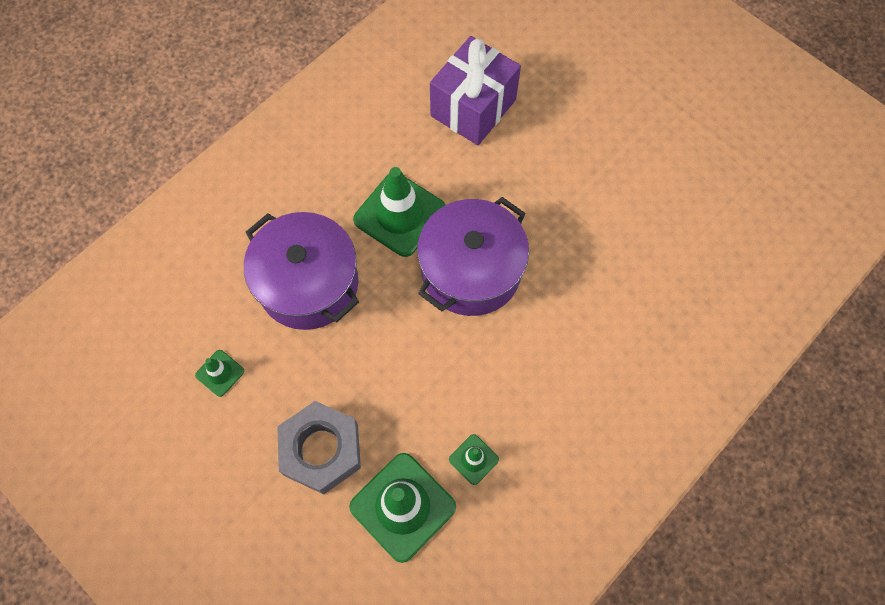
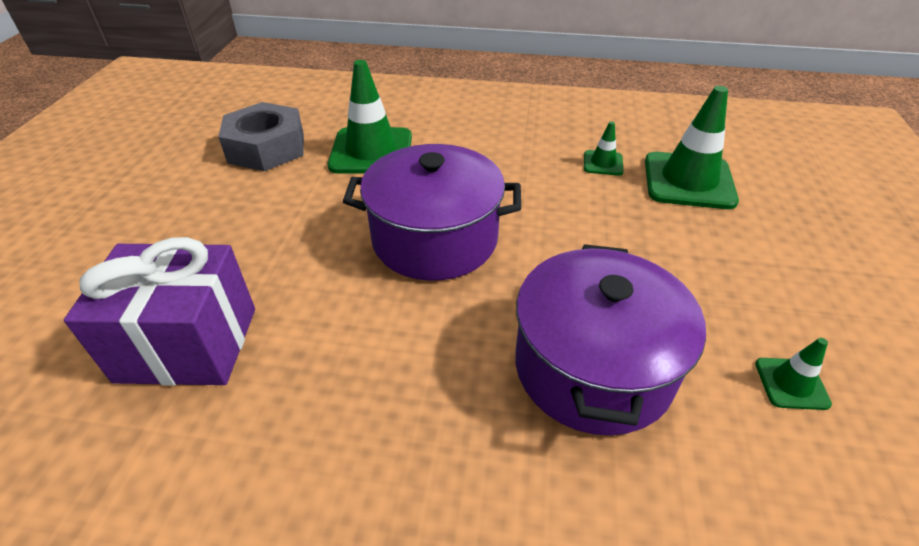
camera: 125 degrees left, 25 degrees down
grey nut [277,401,361,494] -> grey nut moved to [218,102,304,171]
green traffic cone [353,167,445,257] -> green traffic cone moved to [328,60,412,174]

